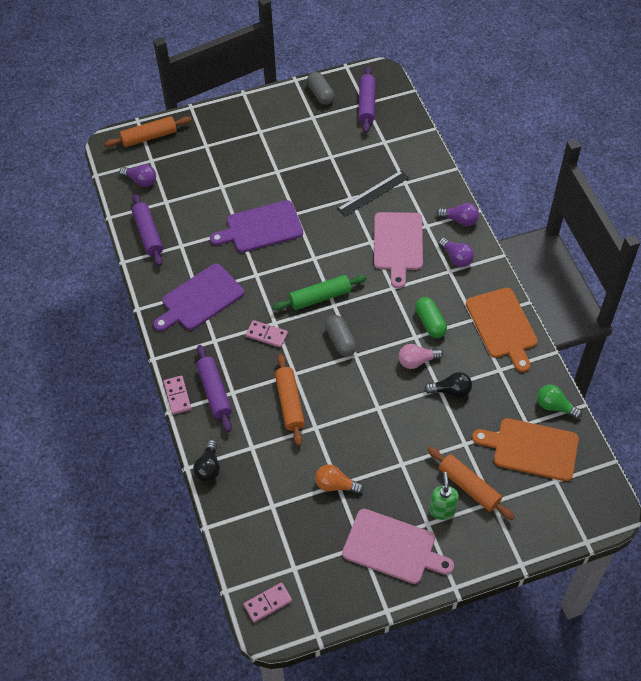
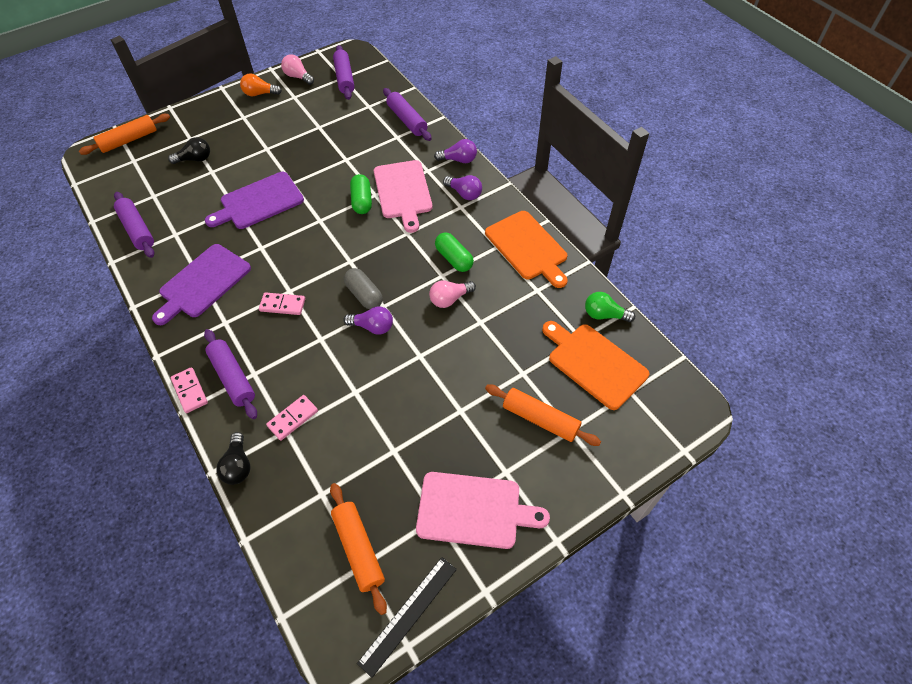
camera: 15 degrees left, 0 degrees up
purple light bulb [120,164,156,187] -> purple light bulb moved to [344,306,393,335]
pink domino [244,582,292,623] -> pink domino moved to [266,395,318,441]
green rolling pin [273,275,367,310] -> none
orange rolling pin [275,354,305,446] -> orange rolling pin moved to [330,483,387,615]
grey capsule [307,72,334,105] -> pink light bulb [281,54,314,85]
orange light bulb [315,465,364,494] -> orange light bulb moved to [240,73,282,96]
black ruler [337,170,409,216] -> black ruler moved to [357,557,457,678]
black light bulb [424,372,472,398] -> black light bulb moved to [168,137,210,164]
green soap dispenser [429,472,459,520] -> none
orange cutting board [472,418,579,481] -> orange cutting board turned 45 degrees clockwise [542,321,649,410]
none -> green capsule [350,174,372,214]
none -> purple rolling pin [383,88,432,141]

